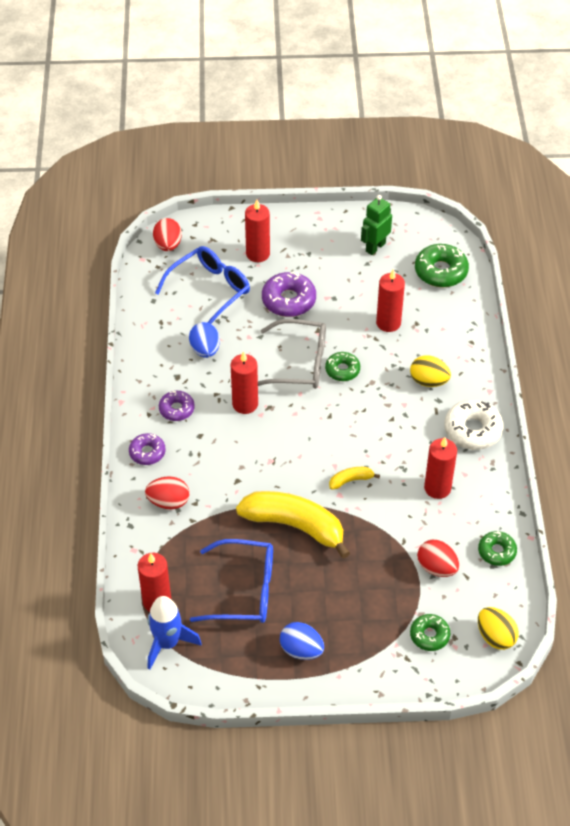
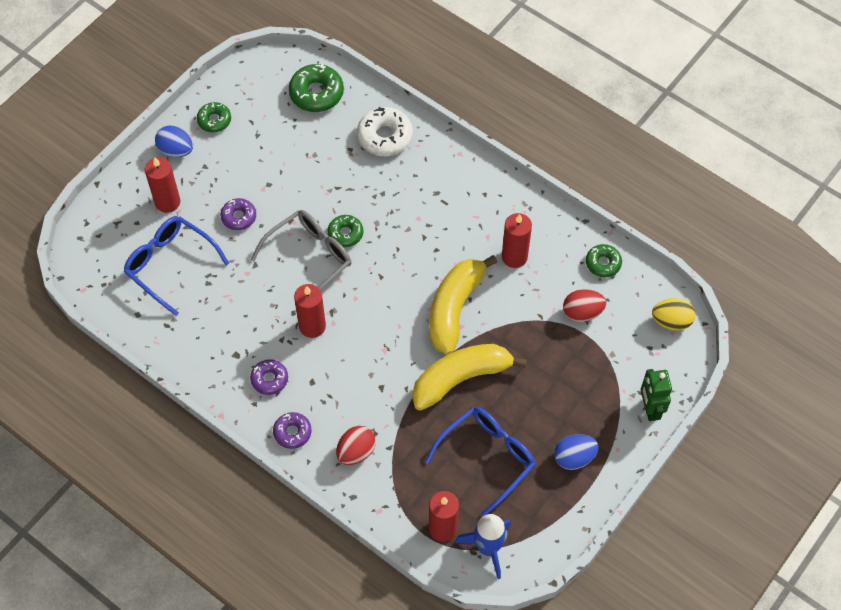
camera: 50 degrees left, 10 degrees up
red egg [153,218,182,251] -> none
blue glasses [155,246,250,324] -> blue glasses turned 45 degrees counterclockwise [124,216,229,316]
blue egg [189,322,220,358] -> blue egg moved to [155,125,193,157]
purple donut [262,272,316,317] -> purple donut [220,198,256,230], size x0.62
yellow banana [329,467,380,490] -> yellow banana [429,255,497,355], size x2.30
green robot [361,195,392,255] -> green robot moved to [641,369,672,421]
red candle [376,269,405,332] -> none
yellow egg [410,355,451,387] -> none
green donut [410,614,450,651] -> green donut moved to [197,102,231,132]
white donut [444,400,504,450] -> white donut moved to [357,107,413,156]

